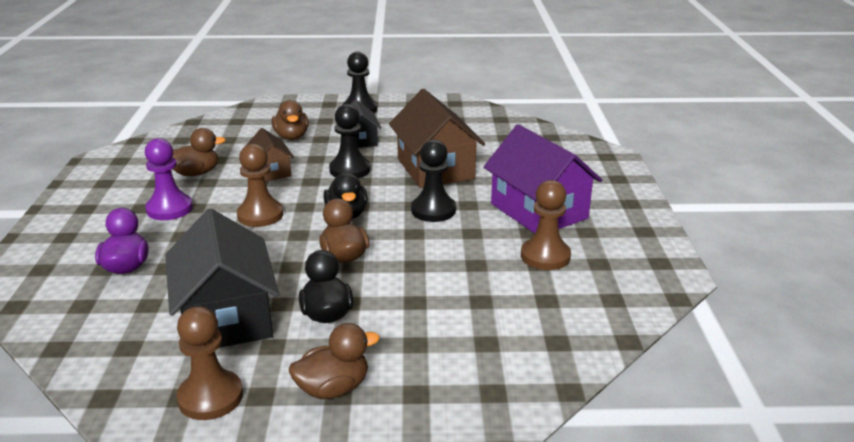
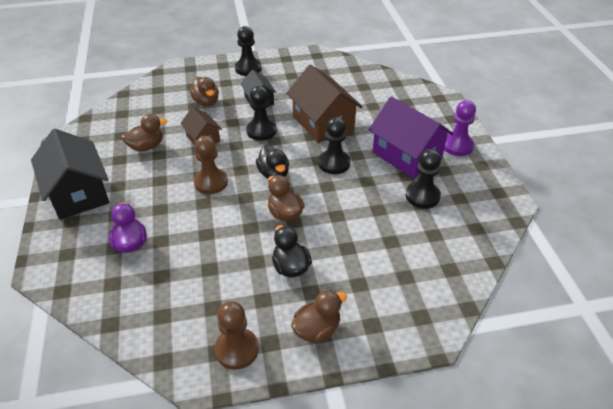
camera: 10 degrees left, 15 degrees up
purple pawn [145,138,193,220] -> purple pawn moved to [444,100,476,156]
black house [165,208,279,348] -> black house moved to [31,129,109,220]
brown pawn [521,180,571,270] -> black pawn [406,149,441,209]

